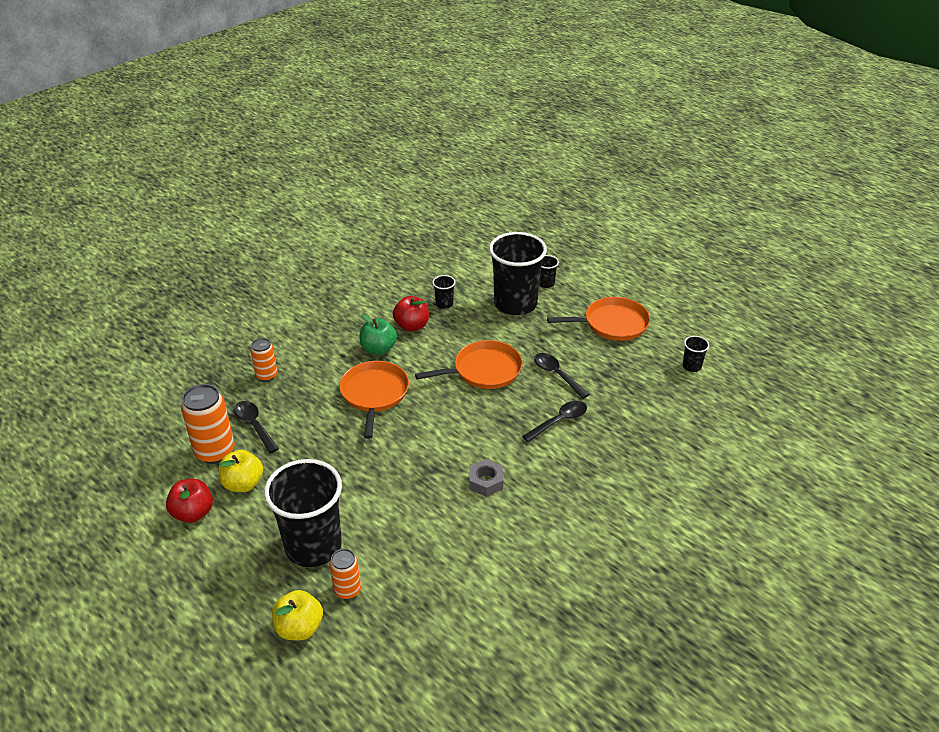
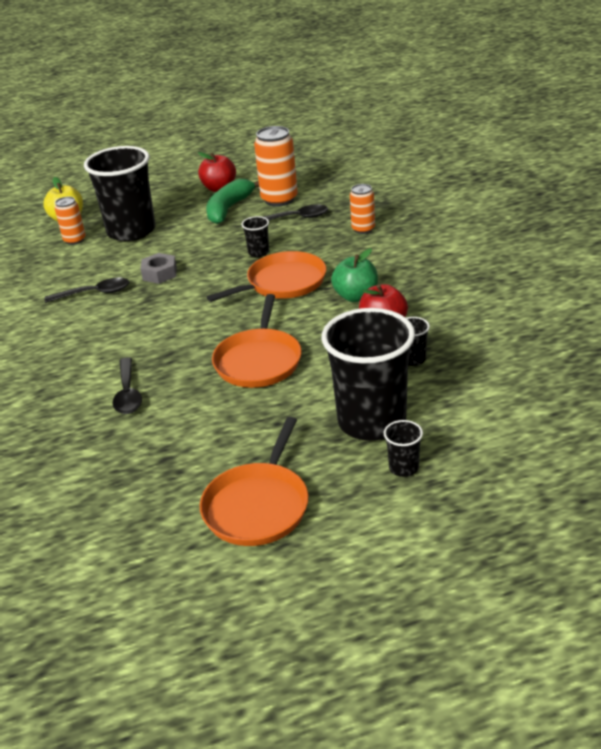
camera: 120 degrees right, 5 degrees down
yellow apple [218,450,263,492] -> green banana [206,179,259,224]
orange pan [339,361,409,439] -> orange pan turned 60 degrees counterclockwise [207,251,326,302]
grey nut [469,459,503,497] -> grey nut moved to [140,253,177,284]
black spoon [534,353,590,399] -> black spoon moved to [45,277,129,303]
black cup [683,336,709,372] -> black cup moved to [241,216,269,257]

